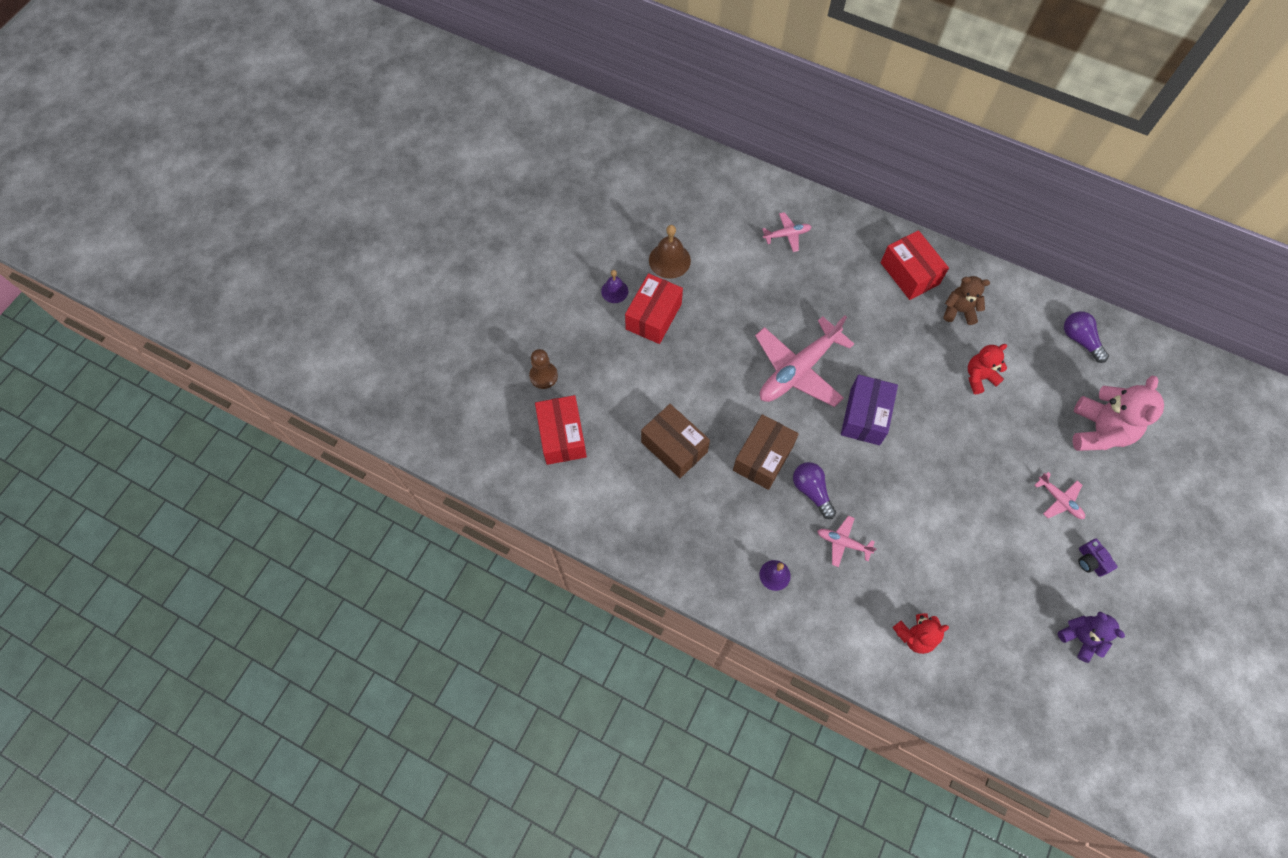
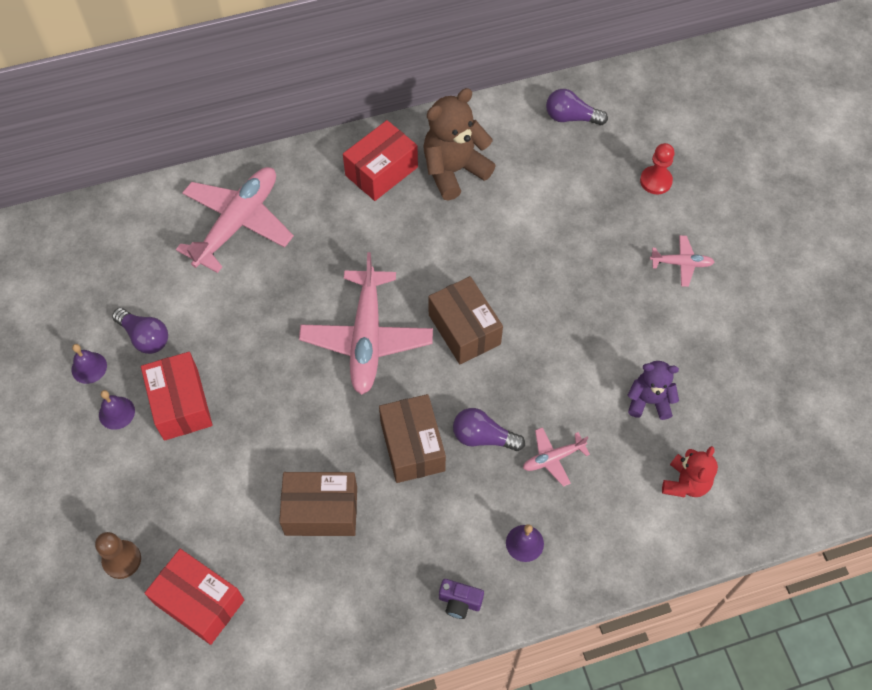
camera: 45 degrees left, 5 degrees down
brown bell [649,225,691,279] -> purple light bulb [112,308,168,354]
pink plane [762,212,812,252] -> pink plane [176,167,294,273], size x2.14
purple box [841,375,898,445] -> brown box [428,276,503,364]
red box [881,230,949,300] -> red box turned 60 degrees counterclockwise [343,120,418,201]
brown teddy bear [943,276,990,325] -> brown teddy bear [423,88,496,201], size x1.66
red teddy bear [968,344,1007,394] -> none
purple teddy bear [1058,612,1125,663] -> purple teddy bear moved to [628,361,679,420]
pink teddy bear [1073,376,1164,451] -> red pawn [640,143,674,194]
purple camera [1078,538,1118,577] -> purple camera moved to [439,579,484,619]
none -> purple bell [72,344,107,384]

